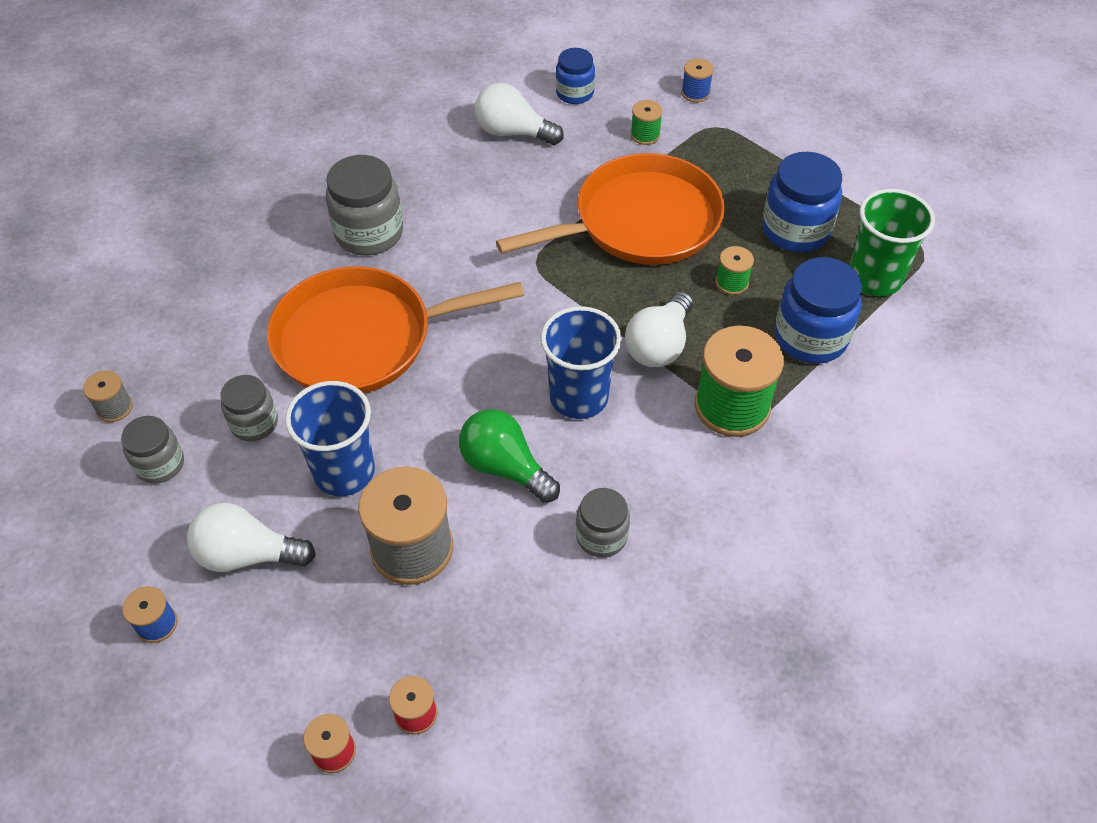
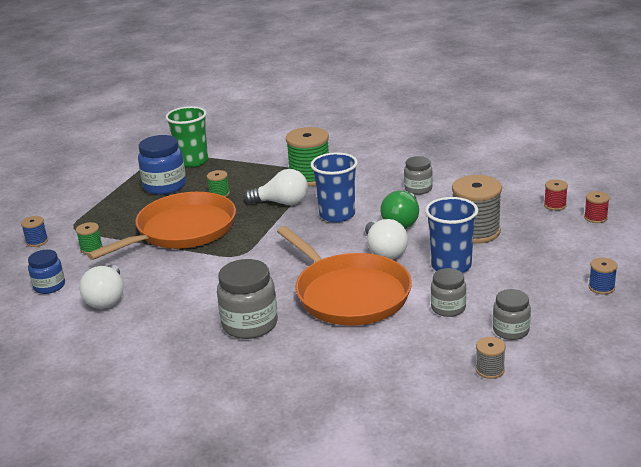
camera: 110 degrees left, 25 degrees down
white light bulb [187,503,316,572] -> white light bulb moved to [365,219,408,259]
orange pan [496,153,725,265] -> orange pan turned 90 degrees clockwise [87,192,236,260]
blue jar [775,257,862,364] -> none

